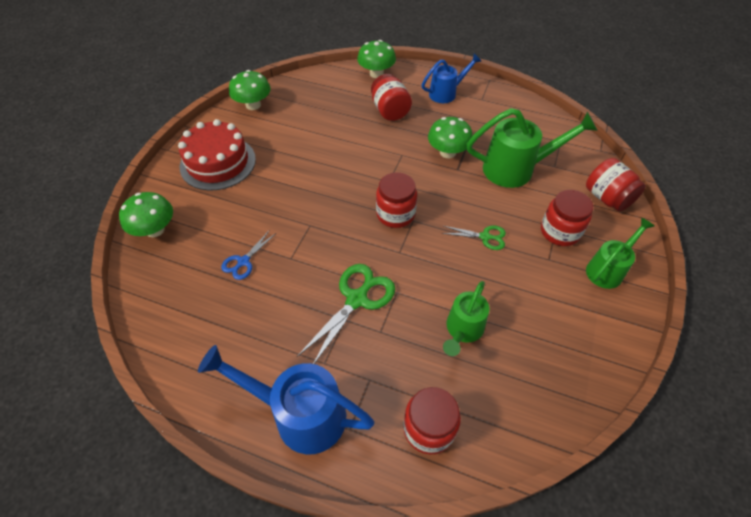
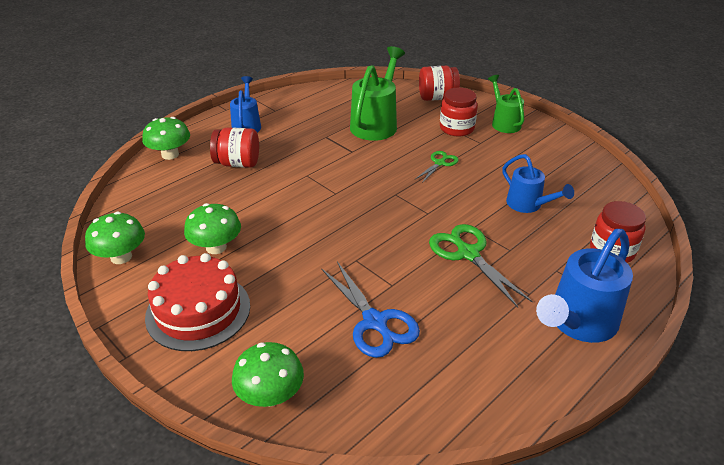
camera: 65 degrees left, 15 degrees down
blue scissors [221,231,275,280] -> blue scissors [321,262,420,358], size x1.75
red jar [376,172,417,228] -> none
green mushroom [428,117,473,158] -> green mushroom moved to [184,203,241,254]
green watering can [443,281,489,356] -> blue watering can [502,154,574,213]

